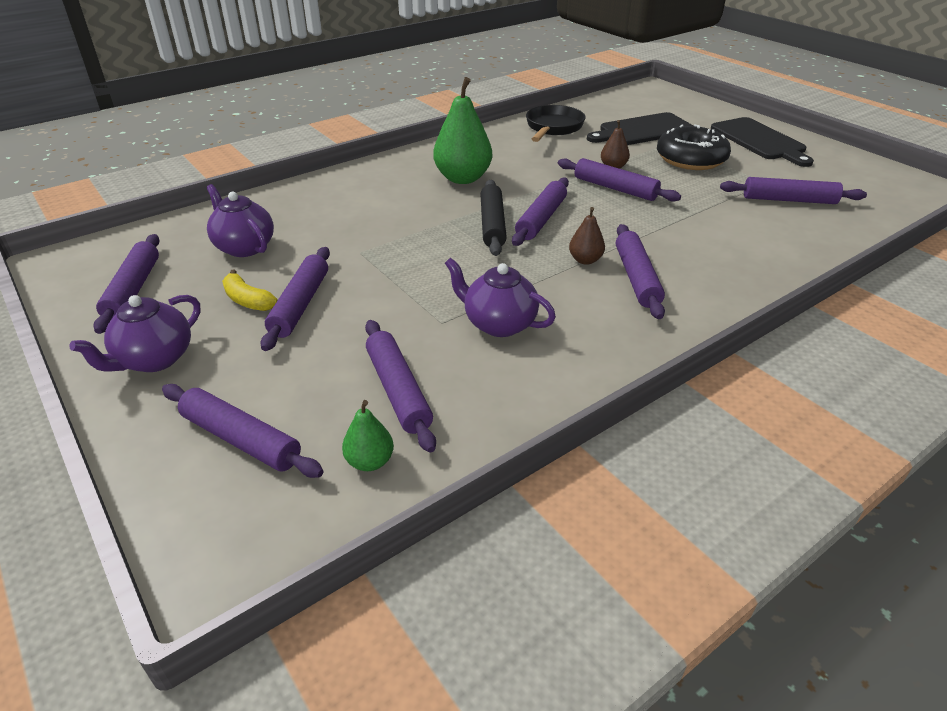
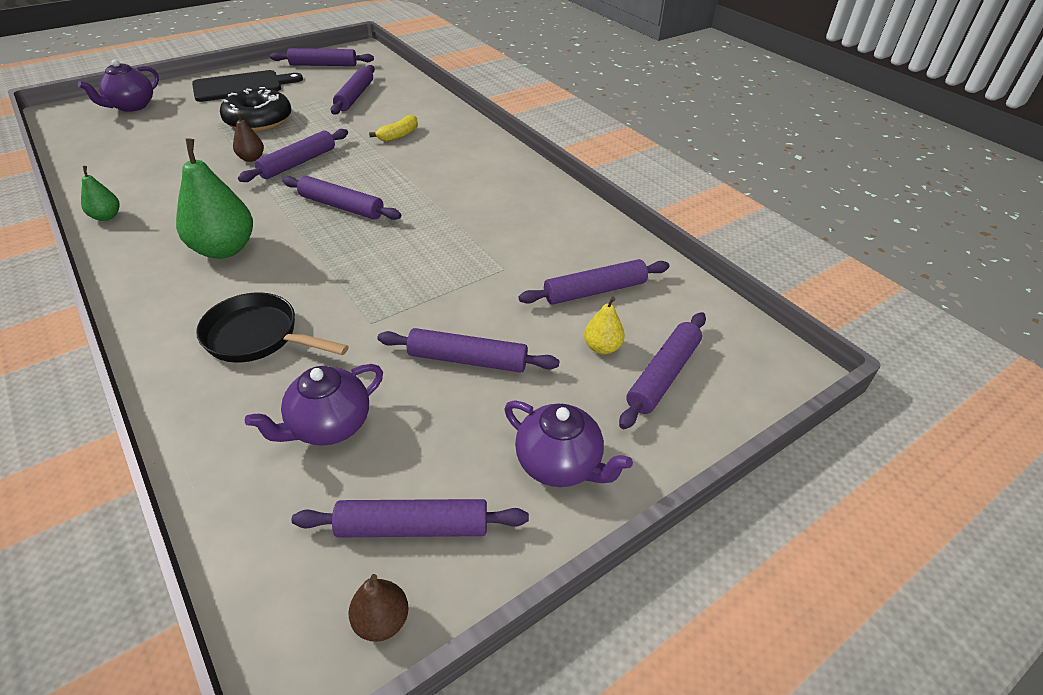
camera: 90 degrees left, 5 degrees up
yellow banana [222,269,278,311] -> yellow banana moved to [369,115,418,141]
green pear [342,400,394,471] -> green pear moved to [81,166,120,221]
purple teapot [445,258,556,337] -> purple teapot moved to [78,59,159,112]
black rolling pin [480,180,507,256] -> none
black pan [526,105,586,142] -> black pan moved to [196,292,349,363]
brown pear [569,207,605,265] -> brown pear moved to [348,574,409,642]
black cutting board [587,112,693,145] -> none
purple rolling pin [616,224,665,319] -> purple rolling pin moved to [270,48,374,66]
none -> yellow pear [584,297,625,354]

